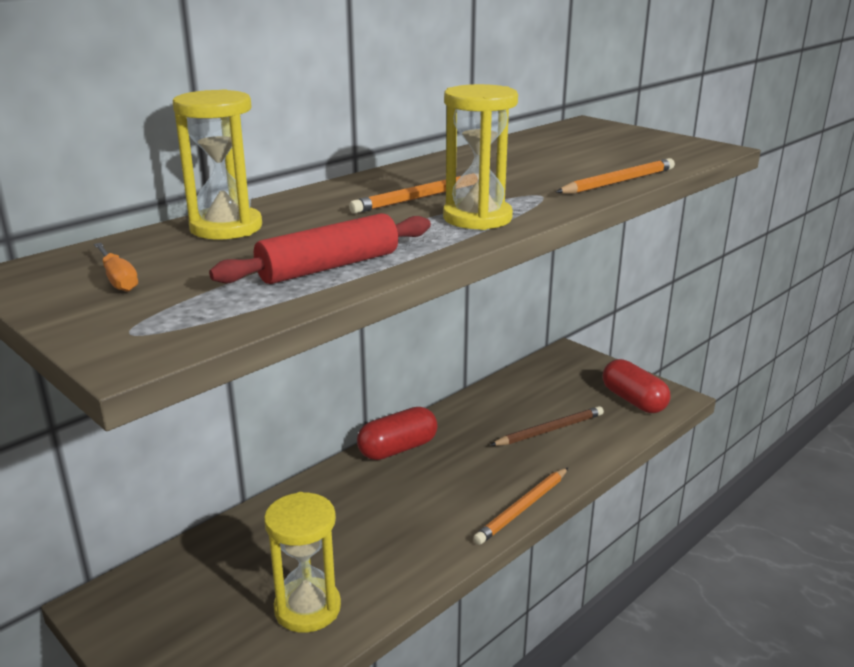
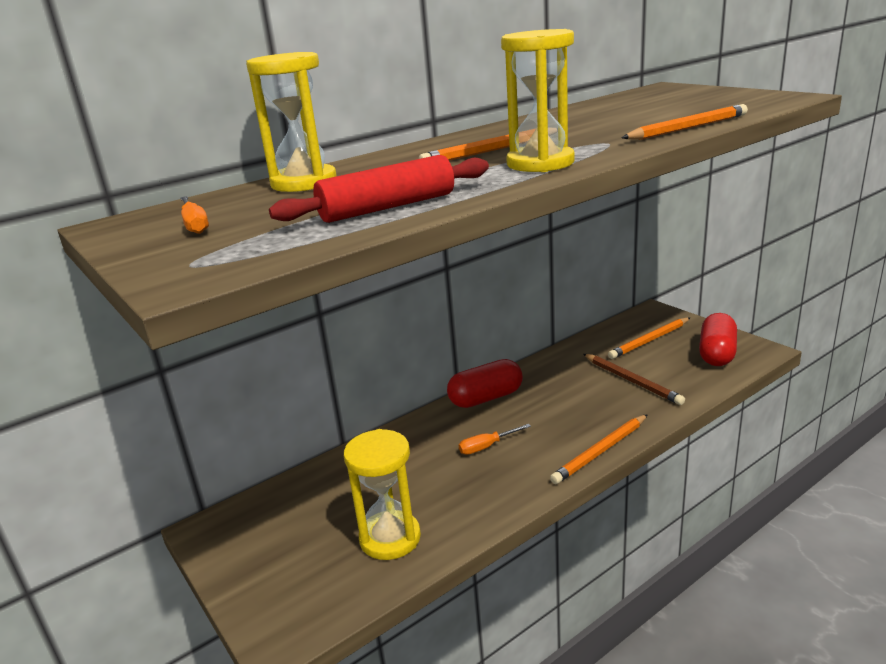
camera: 10 degrees right, 0 degrees up
brown pencil [490,406,604,446] -> brown pencil turned 75 degrees clockwise [583,354,685,405]
red capsule [603,359,670,413] -> red capsule turned 45 degrees clockwise [699,313,737,366]
none -> orange screwdriver [459,424,531,455]
none -> orange pencil [608,318,690,359]

